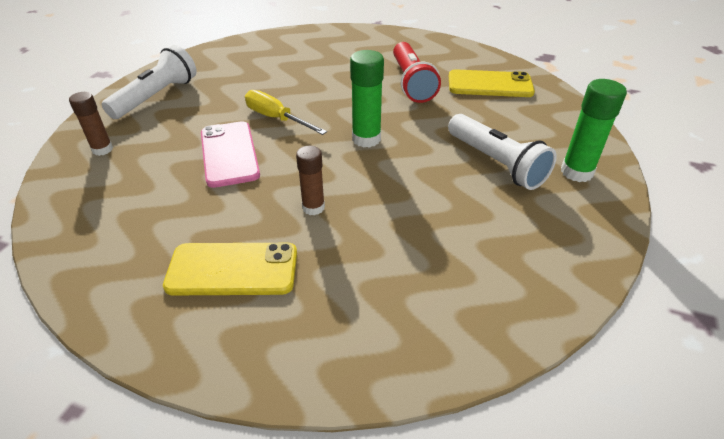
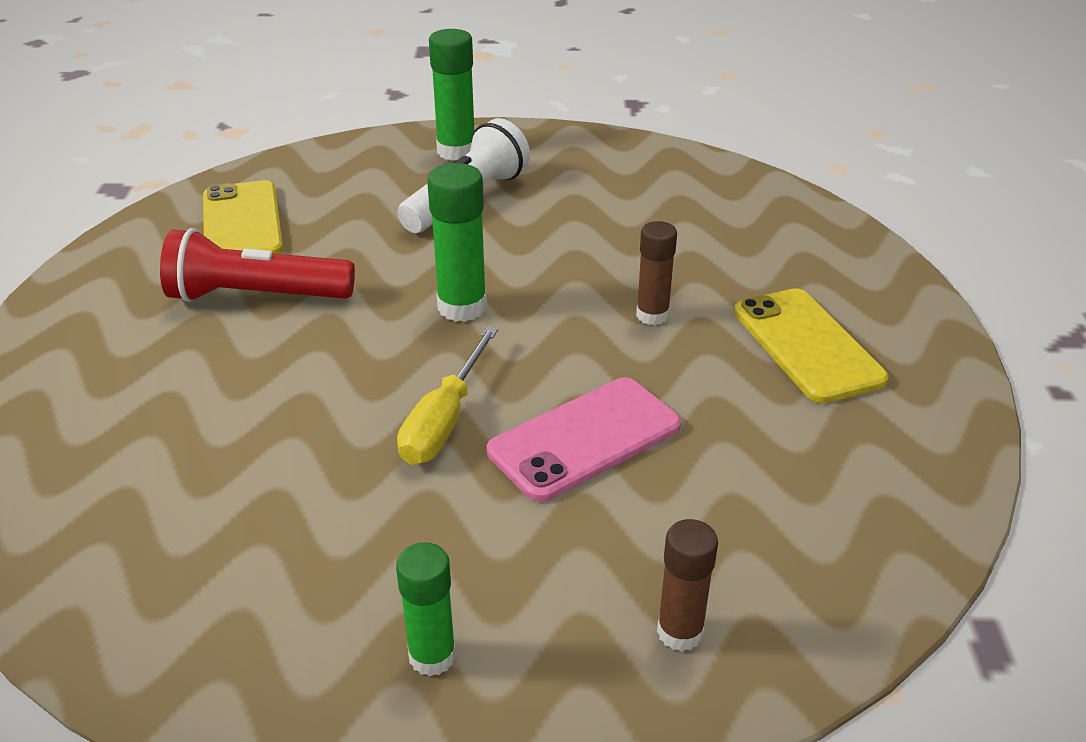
camera: 110 degrees left, 5 degrees down
white flashlight [102,45,197,119] -> green glue stick [396,542,456,676]
red flashlight [393,42,441,103] -> red flashlight turned 150 degrees counterclockwise [160,228,355,302]

